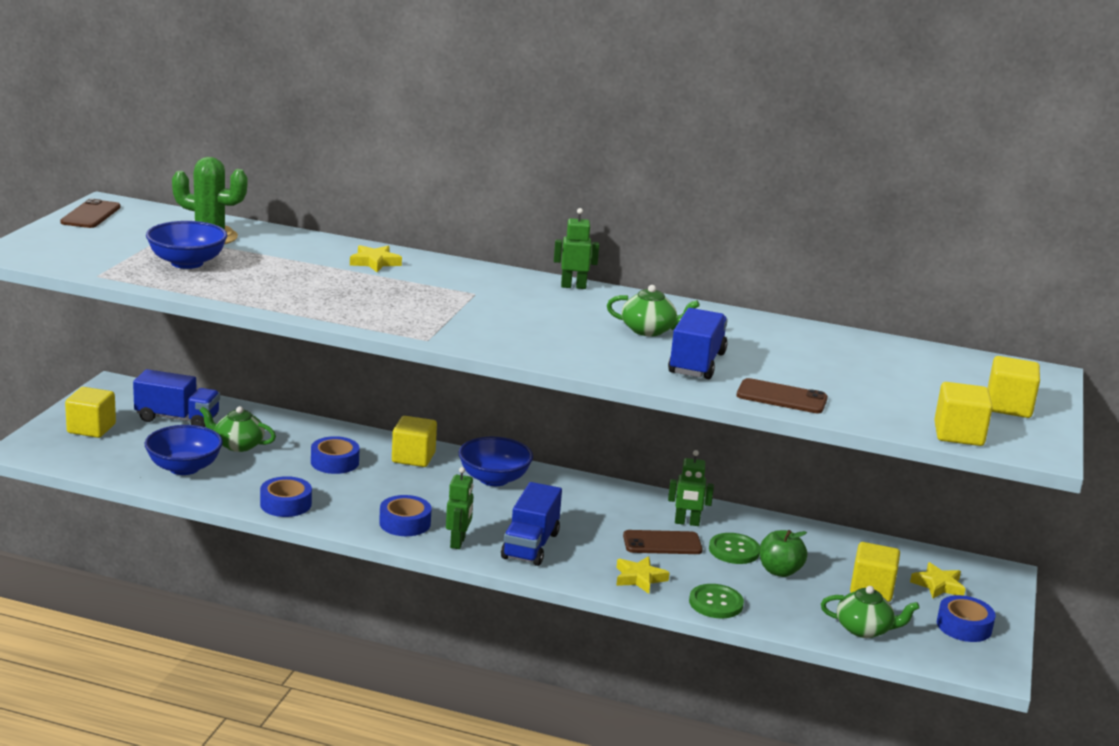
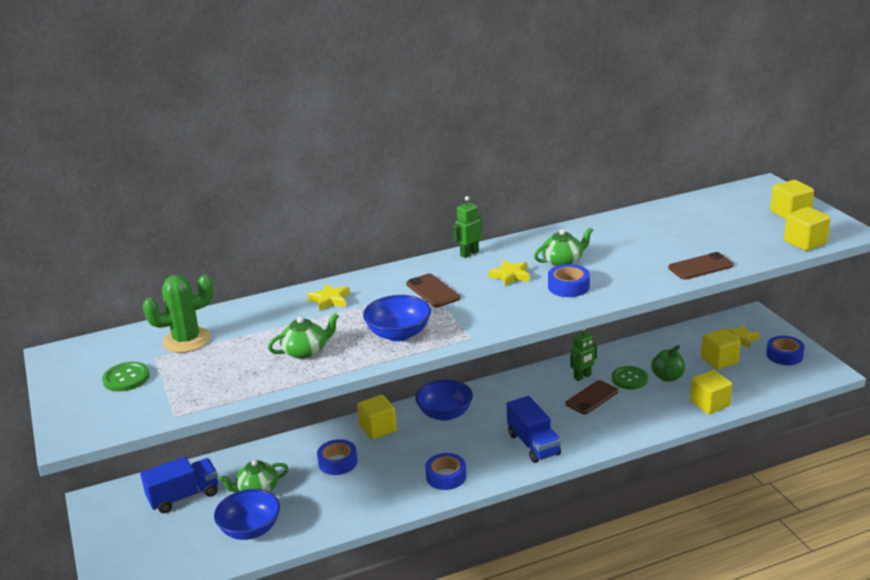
camera: 35 degrees left, 5 degrees up
brown phone [60,199,121,228] -> brown phone moved to [406,274,460,307]
yellow cube [65,387,116,438] -> yellow cube moved to [690,370,732,414]
blue bowl [146,221,227,269] -> blue bowl moved to [363,295,431,342]
blue tape [260,476,312,517] -> blue tape moved to [548,264,590,297]
green robot [446,467,474,549] -> none
yellow star [616,556,670,594] -> yellow star moved to [489,260,530,287]
blue truck [668,308,728,379] -> none
green button [689,584,744,619] -> green button moved to [102,362,150,392]
green teapot [821,586,920,638] -> green teapot moved to [268,313,339,359]

